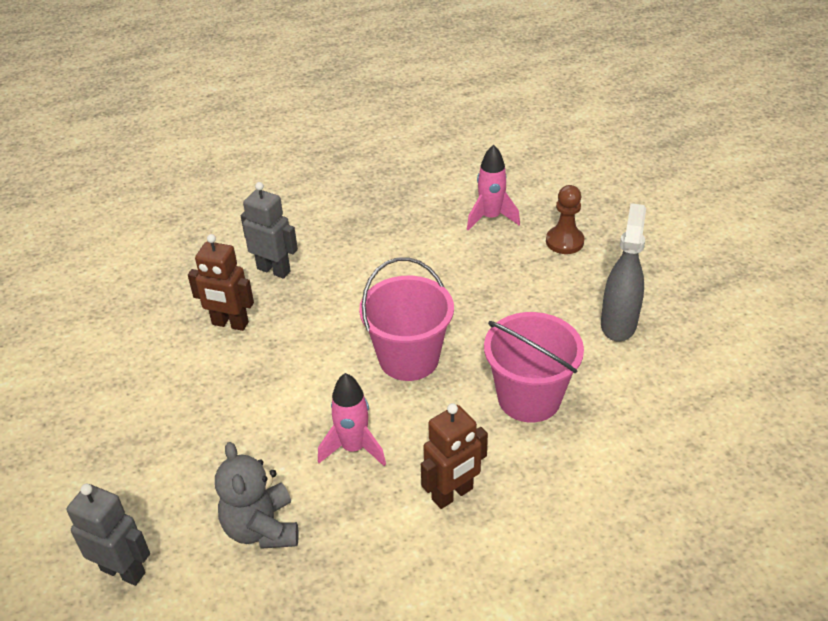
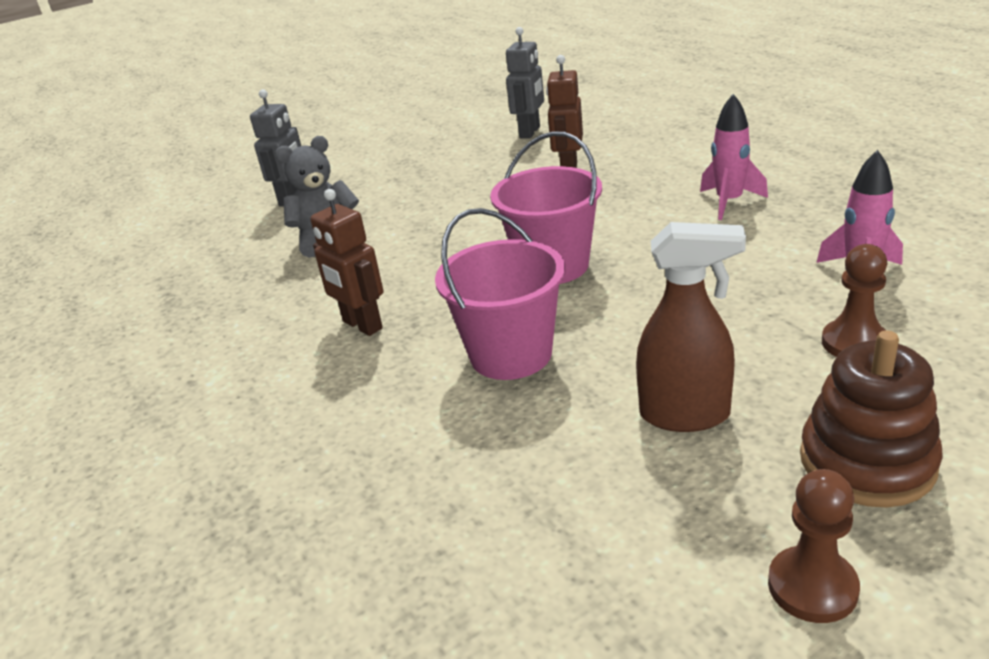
camera: 85 degrees right, 10 degrees down
grey robot [241,182,298,279] -> grey robot moved to [506,27,544,139]
pink rocket [318,373,386,466] -> pink rocket moved to [700,94,768,220]
grey spray bottle [601,203,646,341] -> brown spray bottle [636,222,746,432]
none -> brown pawn [768,469,860,623]
none -> brown stacking toy [800,330,943,508]

